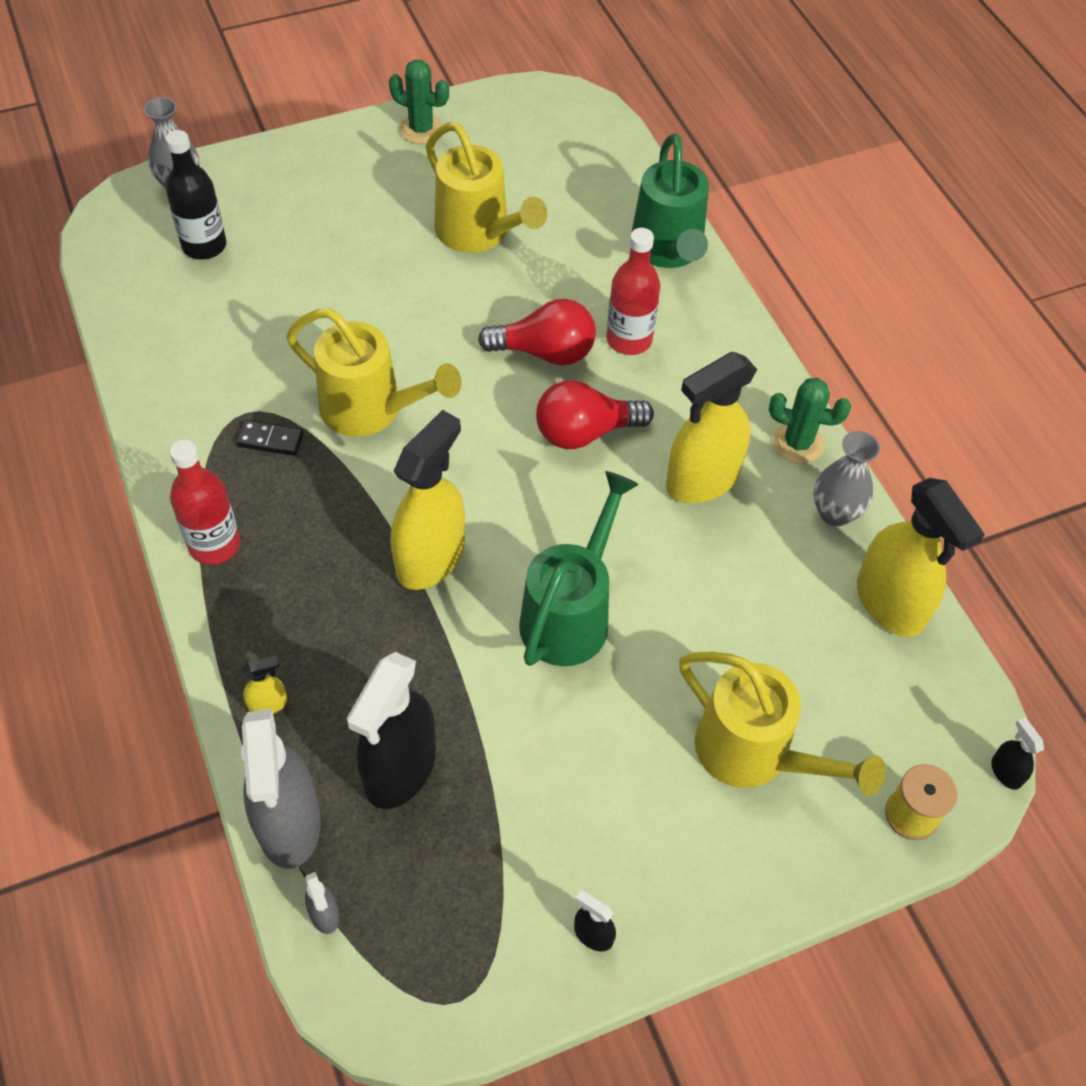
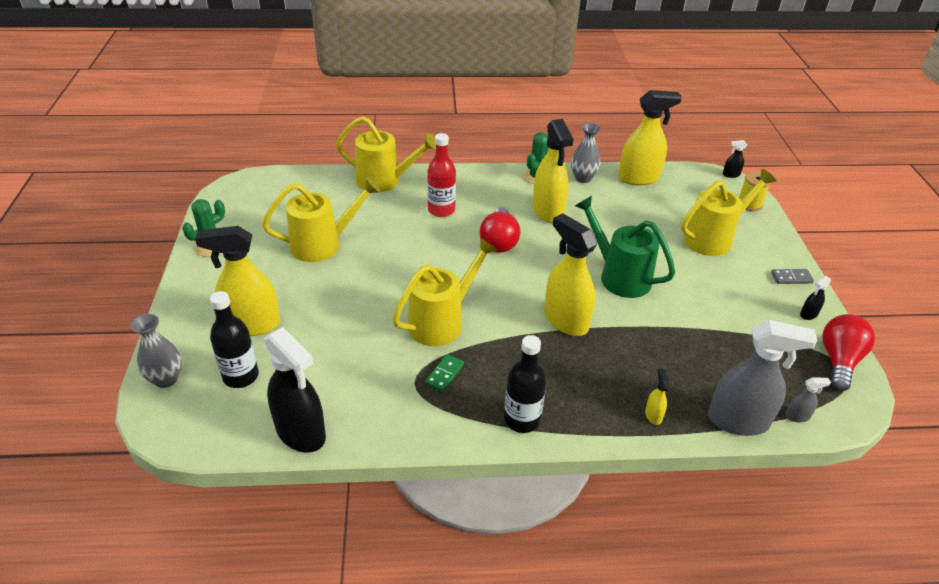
camera: 70 degrees left, 15 degrees down
red bottle [170,440,240,565] -> black bottle [504,335,547,433]
black domino [237,420,304,456] -> green domino [425,354,464,392]
black spray bottle [347,652,436,809] -> black spray bottle moved to [264,327,326,452]
red light bulb [478,299,596,366] -> red light bulb moved to [822,314,875,391]
green watering can [631,133,709,268] -> yellow watering can [336,116,436,192]
none -> yellow spray bottle [195,226,280,336]
none -> grey domino [771,269,814,284]

